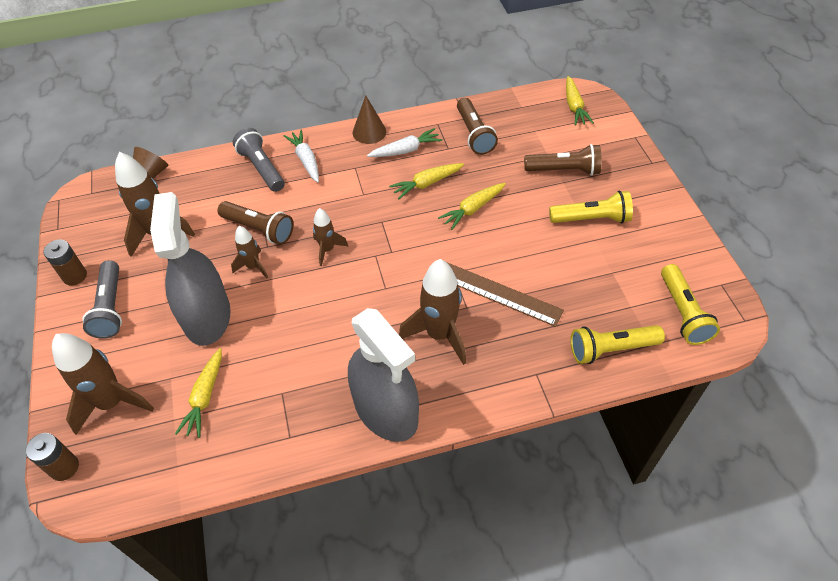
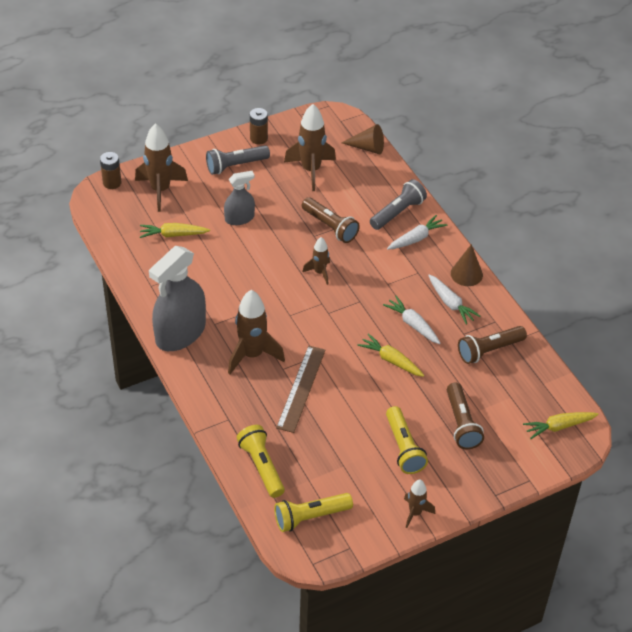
camera: 75 degrees right, 5 degrees down
grey spray bottle [150,192,231,346] -> grey spray bottle [224,171,255,225], size x0.54
brown flashlight [217,201,293,245] -> brown flashlight turned 60 degrees counterclockwise [302,197,360,243]
brown rocket [231,226,268,278] -> brown rocket moved to [404,480,435,528]
yellow carrot [389,163,464,199] -> white carrot [383,296,440,344]

